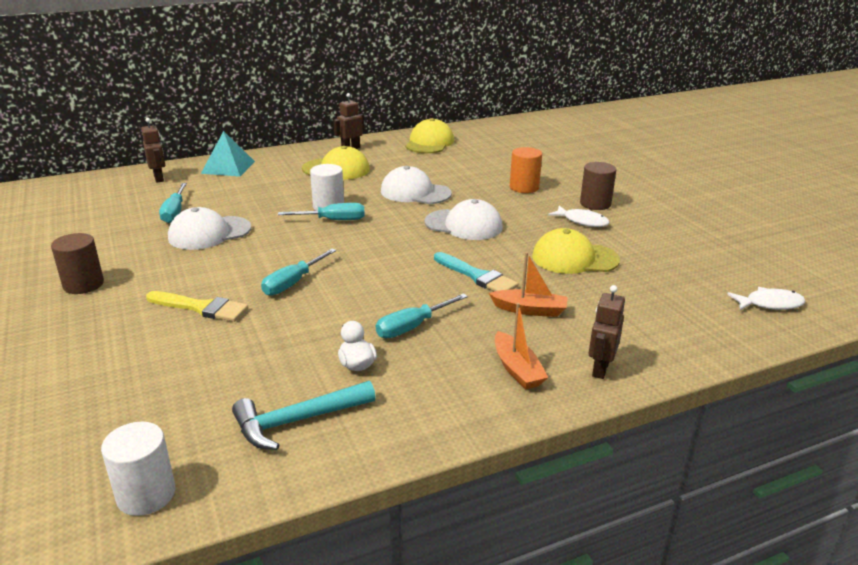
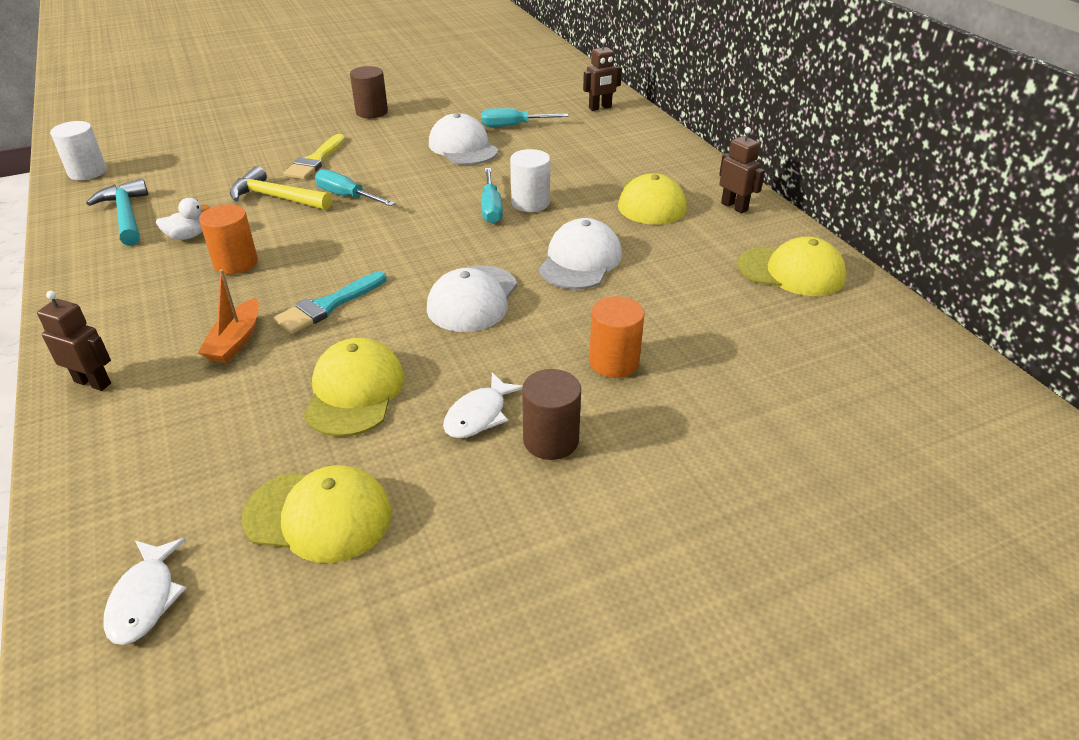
camera: 90 degrees right, 10 degrees up
turquoise pyramid [201,131,255,176] -> none
turquoise screwdriver [376,293,468,338] -> orange cylinder [199,204,258,274]
orange boat [495,303,549,390] -> none
none -> yellow hammer [230,166,332,210]
none -> yellow cap [242,465,392,563]

